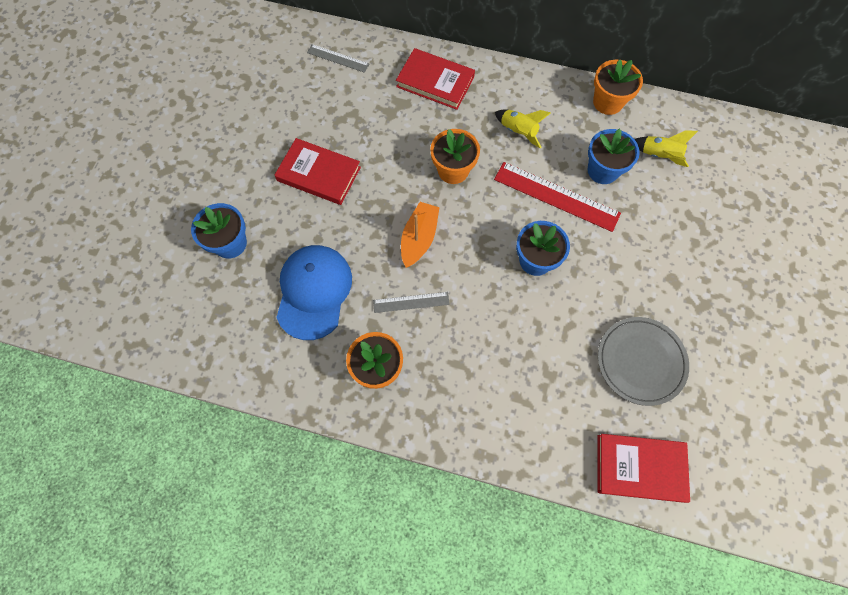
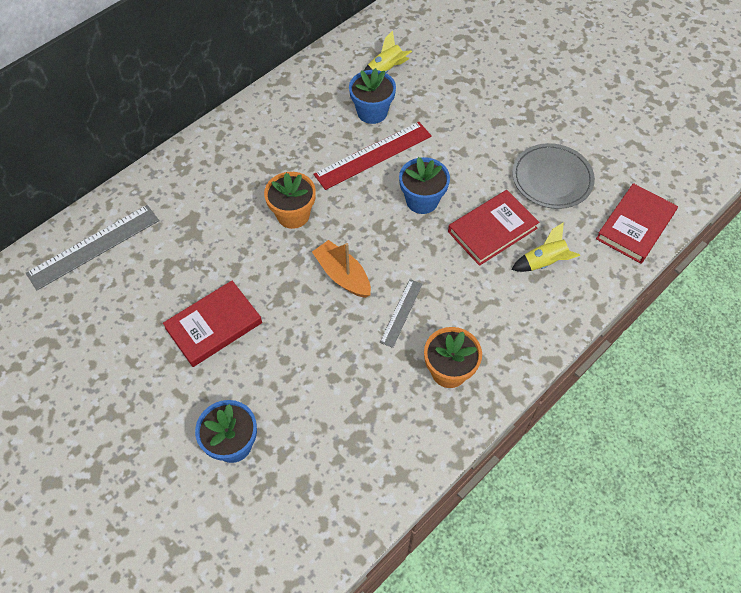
camera: 60 degrees left, 10 degrees down
blue cap [276,245,352,340] -> none
grey ruler [307,44,369,73] -> grey ruler [26,205,159,290], size x1.81
red book [396,48,475,110] -> red book moved to [448,190,539,266]
yellow rocket [495,110,551,149] -> yellow rocket moved to [511,222,580,272]
orange flower pot [593,59,643,115] -> none

